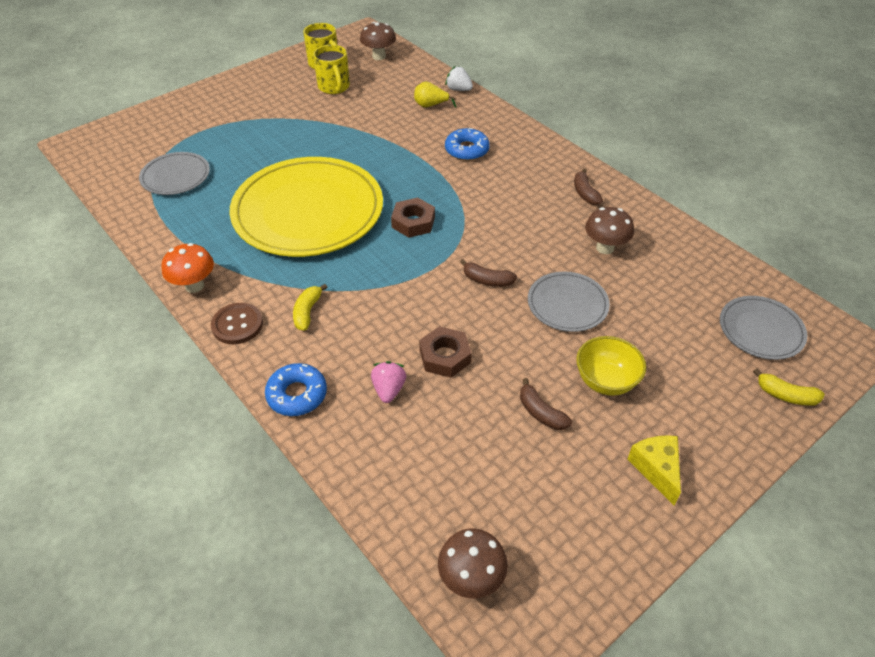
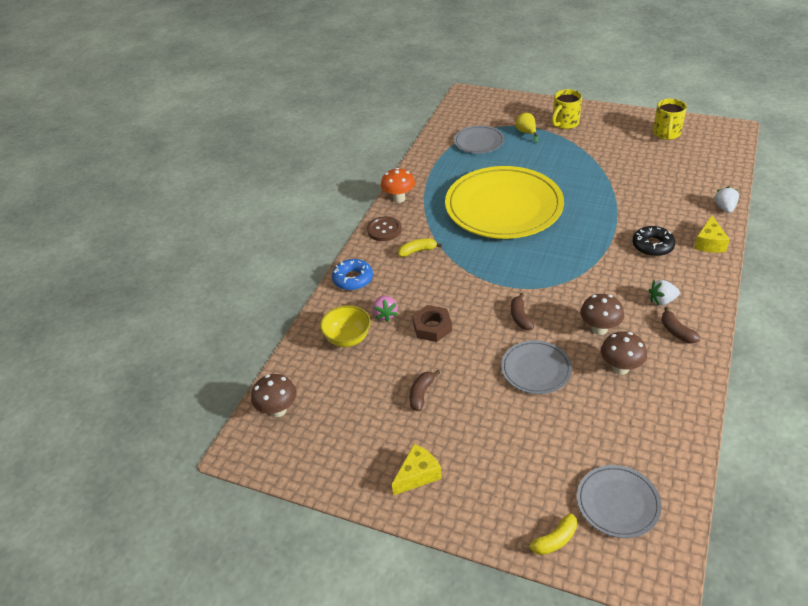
camera: 65 degrees right, 5 degrees down
yellow mug [313,45,350,94] -> yellow mug moved to [552,89,582,129]
brown mushroom [360,22,396,60] -> brown mushroom moved to [580,294,624,335]
pink strawberry [371,361,406,403] -> pink strawberry turned 105 degrees clockwise [373,296,398,322]
brown nut [391,198,435,238] -> none
yellow pear [414,82,456,108] -> yellow pear moved to [516,113,538,143]
blue donut [445,128,490,161] -> black donut [632,226,675,257]
brown banana [574,169,603,205] -> brown banana turned 75 degrees counterclockwise [661,307,701,343]
yellow bowl [576,336,646,396] -> yellow bowl moved to [320,305,371,347]
yellow banana [753,369,825,406] -> yellow banana turned 120 degrees counterclockwise [523,513,577,555]
none -> white strawberry [649,280,680,305]
none -> yellow cheese [694,215,730,253]

